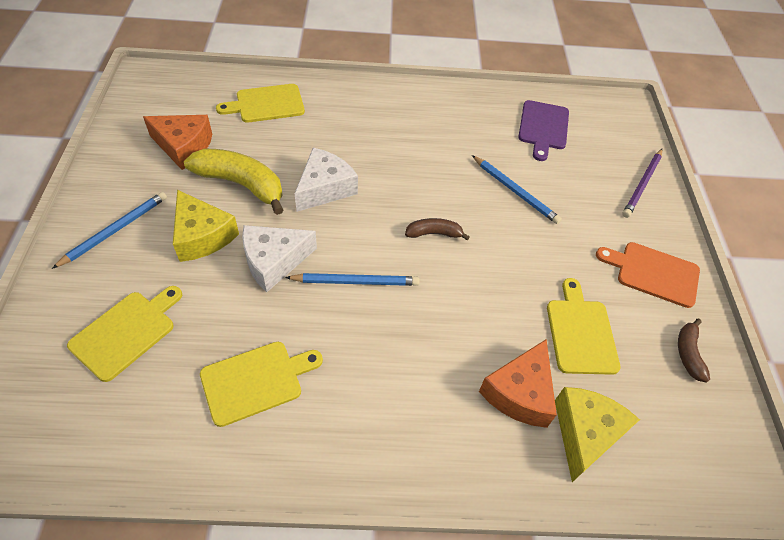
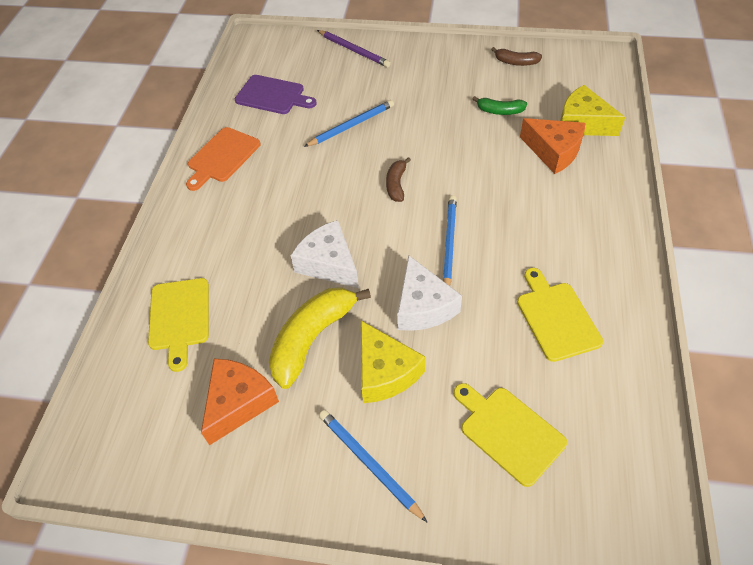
camera: 75 degrees left, 0 degrees up
yellow cheese [173,190,239,262] -> yellow cheese turned 90 degrees clockwise [361,321,426,403]
yellow cutting board [547,278,621,375] -> green banana [473,96,527,115]
orange cutting board [596,242,700,308] -> orange cutting board moved to [186,127,261,191]

